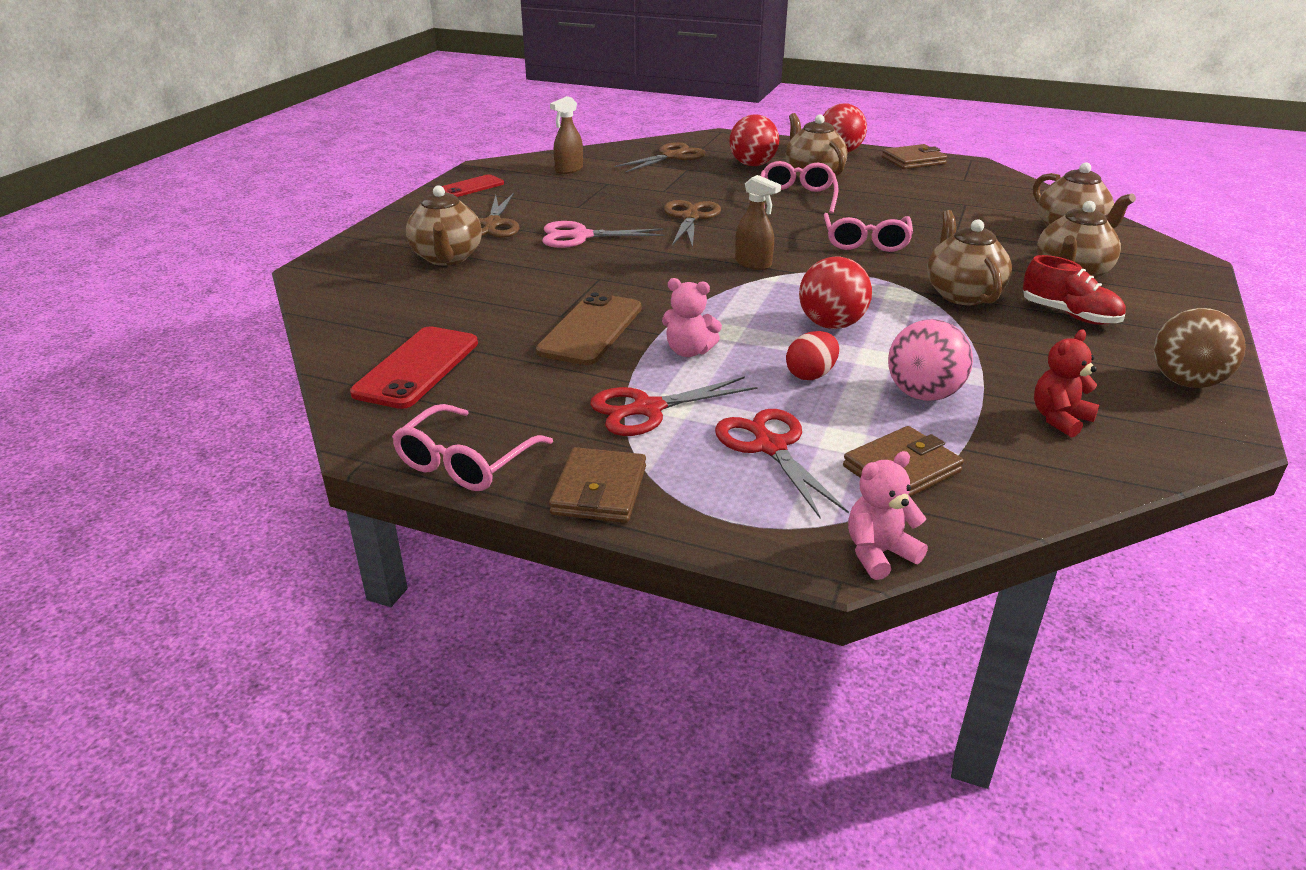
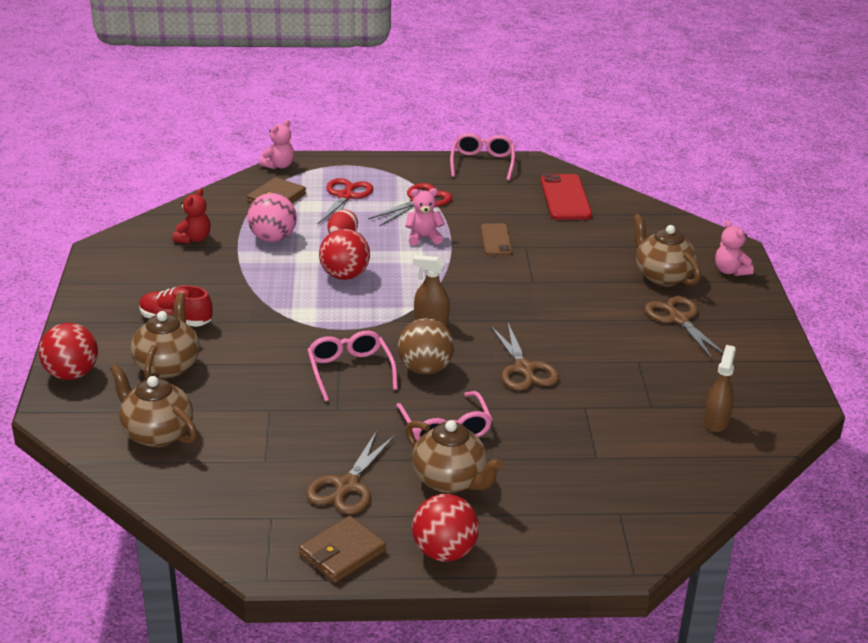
camera: 155 degrees right, 0 degrees up
red phone [442,174,504,197] -> none
brown phone [536,292,641,365] -> brown phone [481,223,512,255], size x0.63
pink scissors [542,221,665,248] -> none
brown wallet [549,447,646,523] -> none
brown scissors [614,142,706,172] -> brown scissors moved to [306,431,395,514]
red scissors [715,409,849,518] -> red scissors turned 120 degrees counterclockwise [318,178,373,224]
red ball [729,114,779,166] -> red ball moved to [39,323,98,380]
brown teapot [927,210,1012,305] -> none
brown ball [1154,308,1246,388] -> brown ball moved to [398,318,454,375]
none -> pink teddy bear [715,220,754,276]

